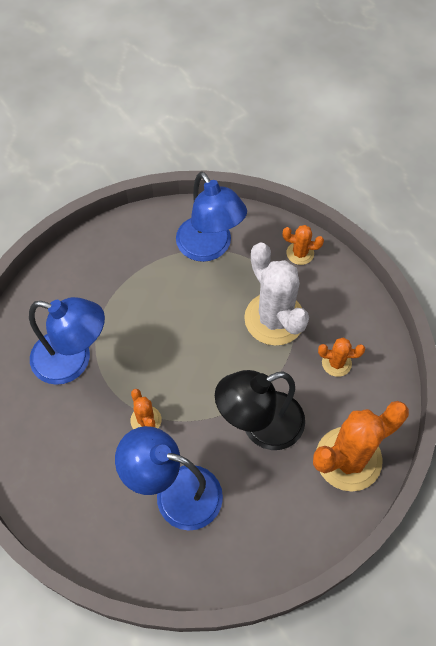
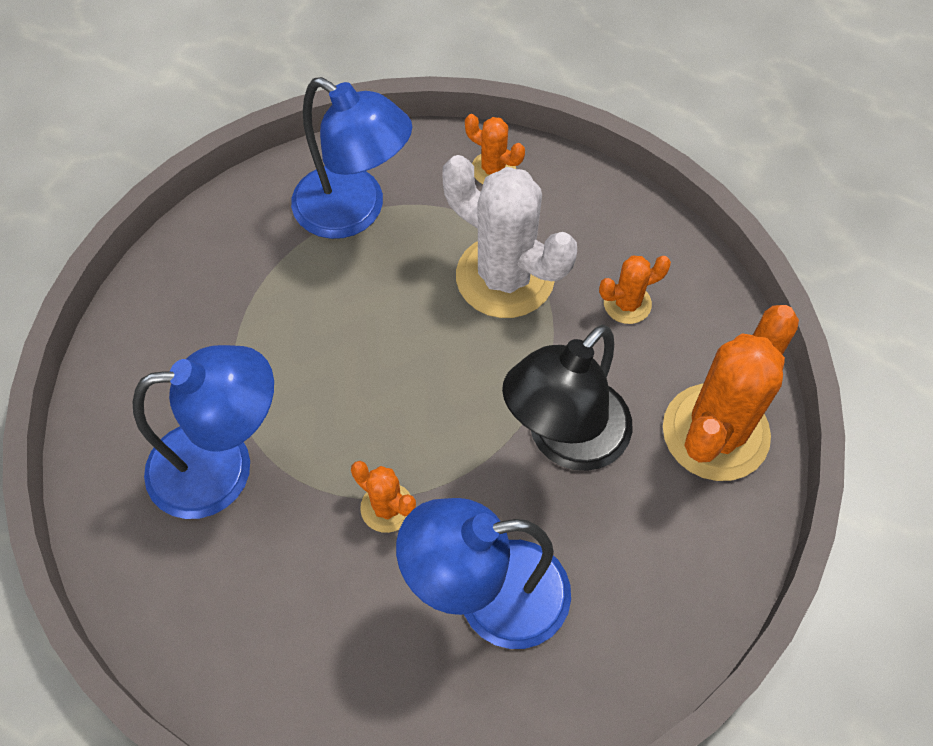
camera: 25 degrees left, 0 degrees up
orange cactus [283,225,324,265] -> orange cactus turned 45 degrees clockwise [465,114,525,184]

